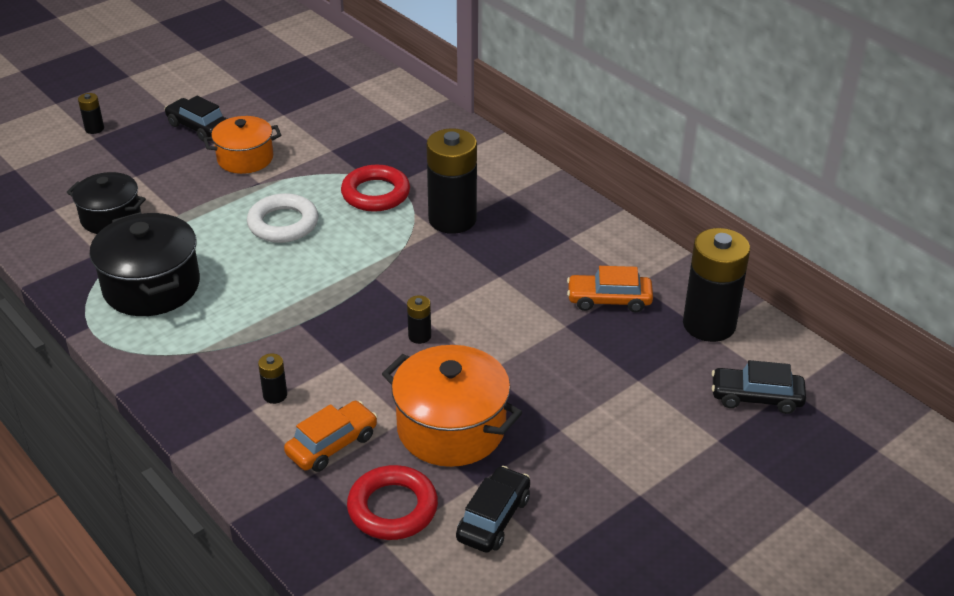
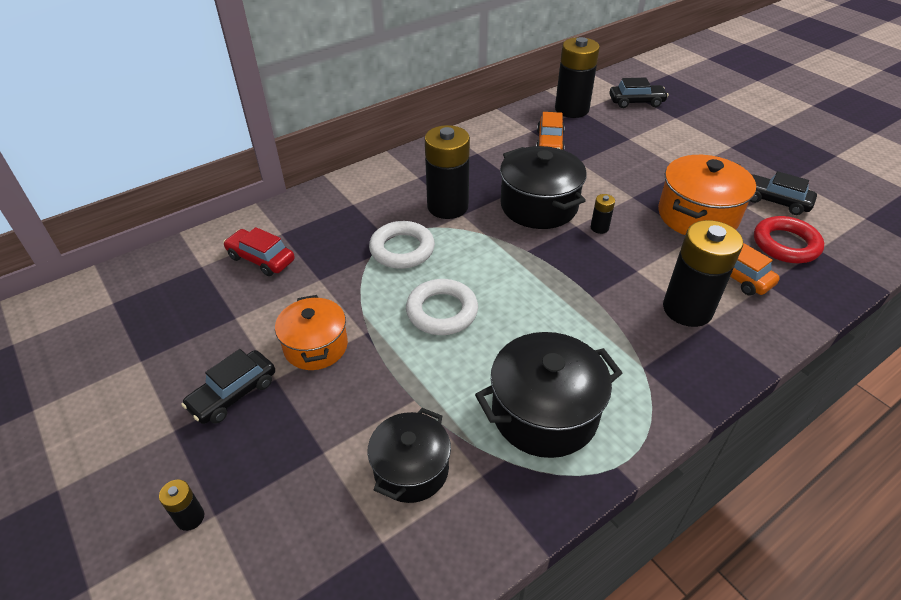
camera: 85 degrees left, 5 degrees up
black battery [258,354,287,404] -> black battery [663,220,743,327], size x2.34
red ring [341,165,410,212] -> white ring [369,221,435,269]
black car [712,360,806,414] -> black car turned 105 degrees counterclockwise [610,77,668,108]
none -> red car [223,227,295,276]
none -> black pot [500,146,587,229]

